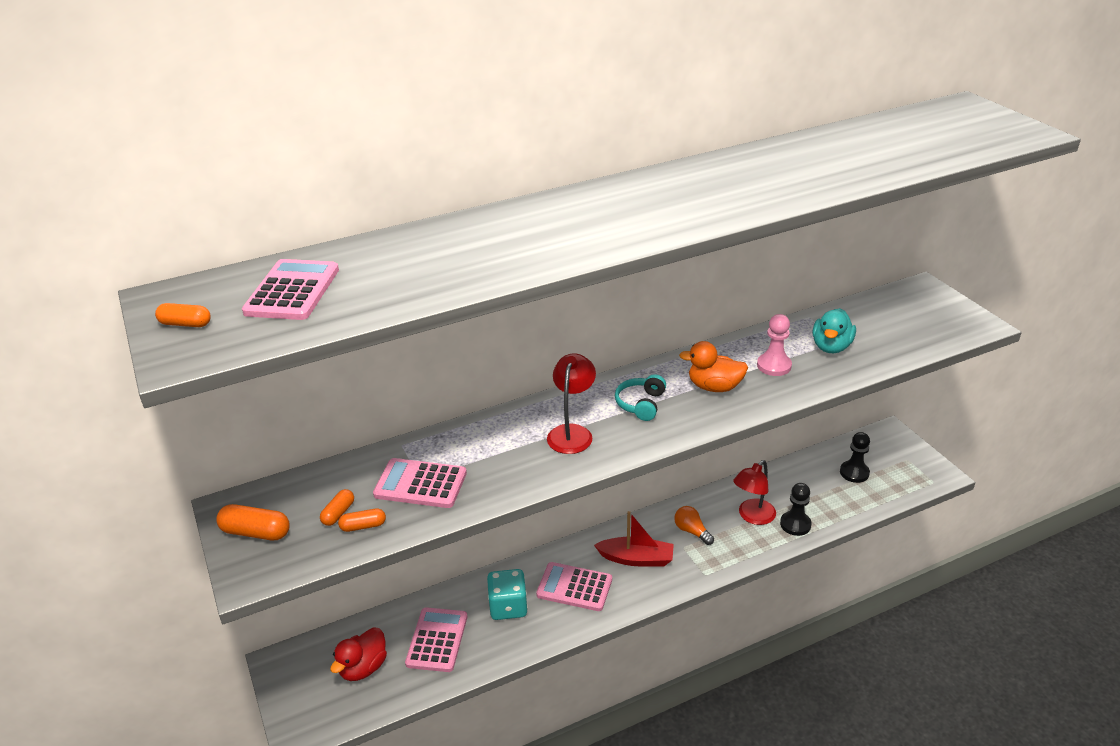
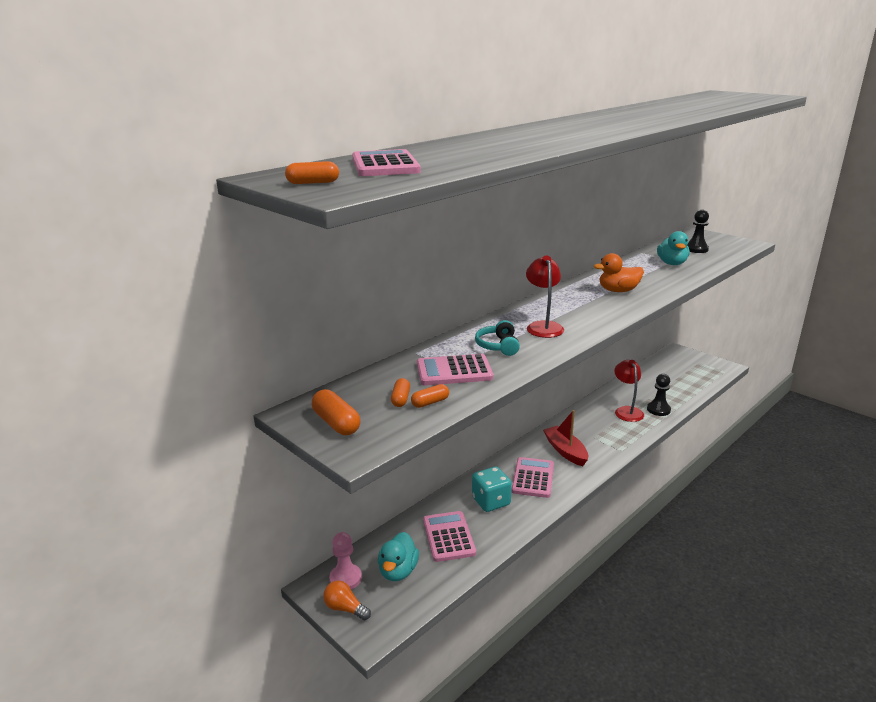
camera: 20 degrees left, 10 degrees down
orange capsule [216,504,290,540] -> orange capsule turned 60 degrees clockwise [312,389,360,435]
red duck [330,628,387,681] -> turquoise duck [378,532,419,581]
pink calculator [536,562,612,611] -> pink calculator turned 105 degrees clockwise [512,457,554,498]
red boat [594,511,674,567] -> red boat turned 105 degrees counterclockwise [543,410,588,466]
turquoise headphones [615,374,666,421] -> turquoise headphones moved to [475,320,520,356]
orange light bulb [674,506,714,545] -> orange light bulb moved to [323,581,371,620]
red lamp [733,460,776,525] -> red lamp turned 150 degrees clockwise [614,360,644,422]
pink pawn [757,314,792,376] -> pink pawn moved to [329,532,362,589]
black pawn [840,432,870,483] -> black pawn moved to [687,210,709,253]

